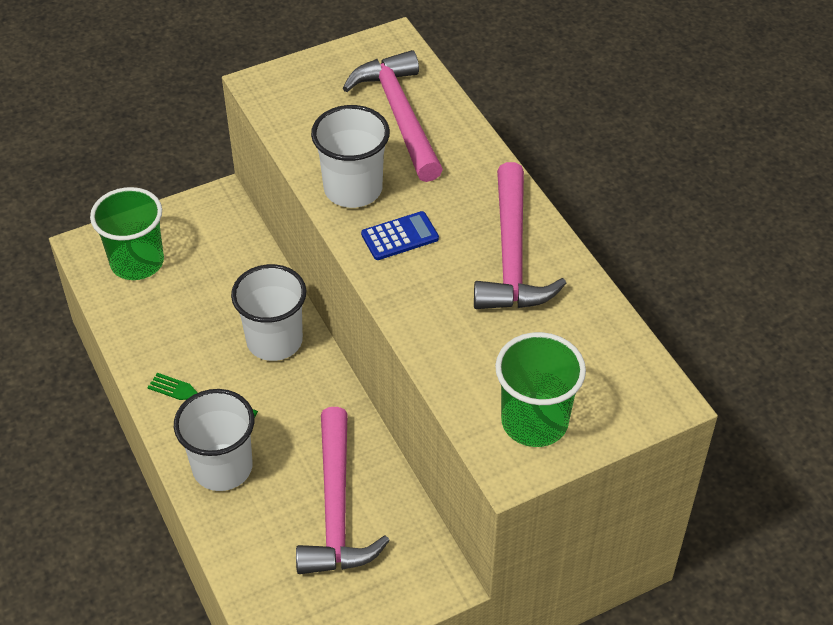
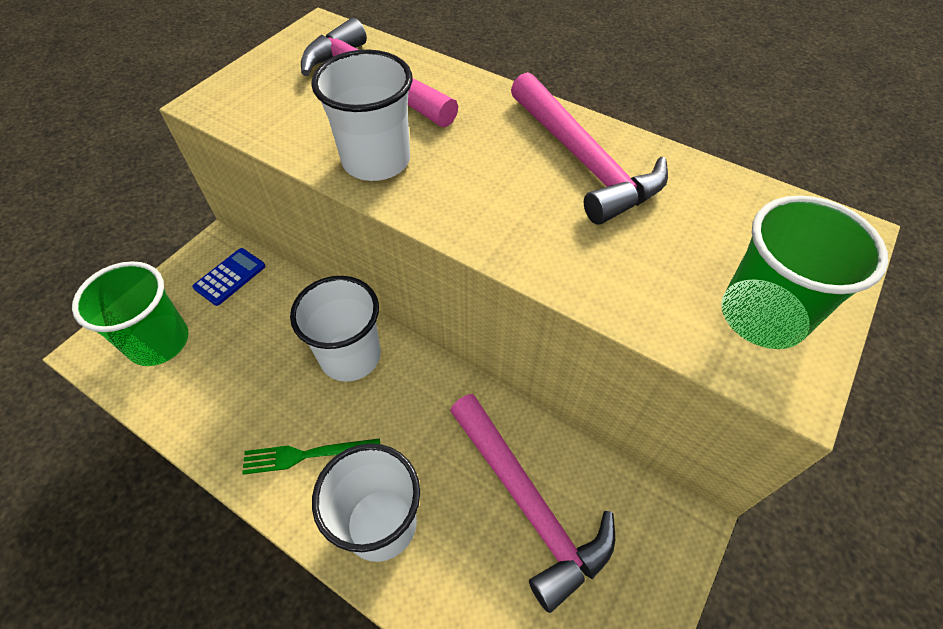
camera: 30 degrees left, 5 degrees up
blue calculator [361,211,439,260] -> blue calculator moved to [193,248,265,306]

